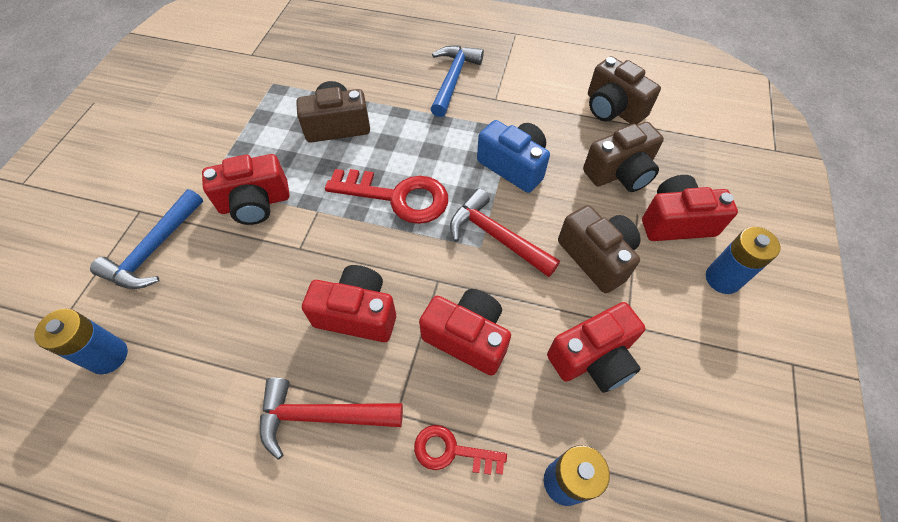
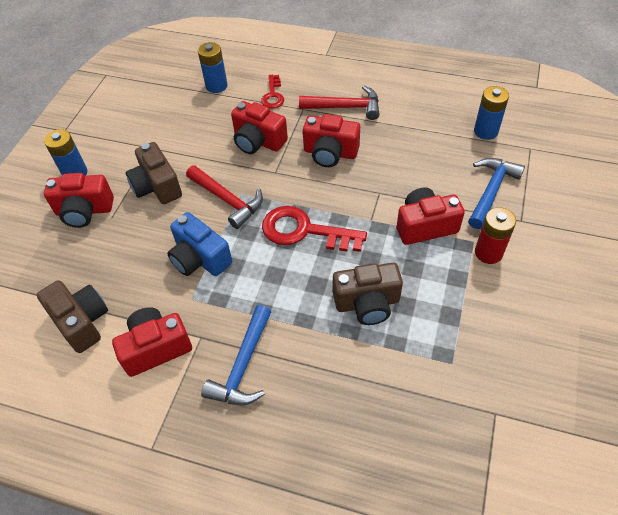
camera: 175 degrees left, 5 degrees down
red key [414,425,507,475] -> red key turned 75 degrees clockwise [261,75,284,109]
red camera [547,302,645,393] -> red camera moved to [112,307,192,377]
brown camera [583,122,664,192] -> none
none -> red battery [475,207,516,264]

